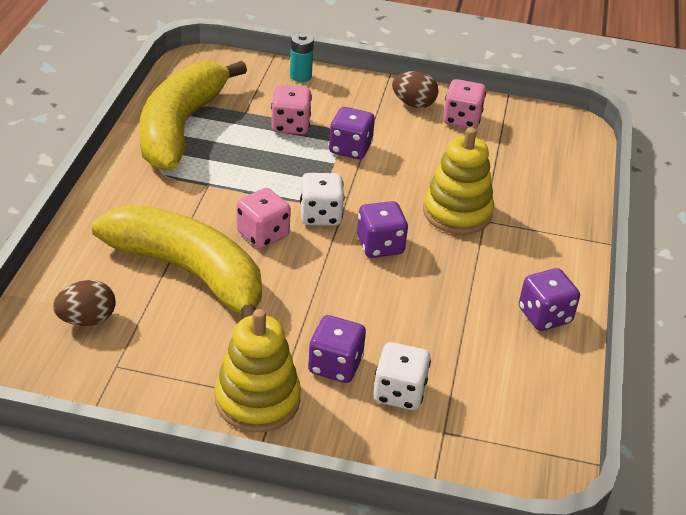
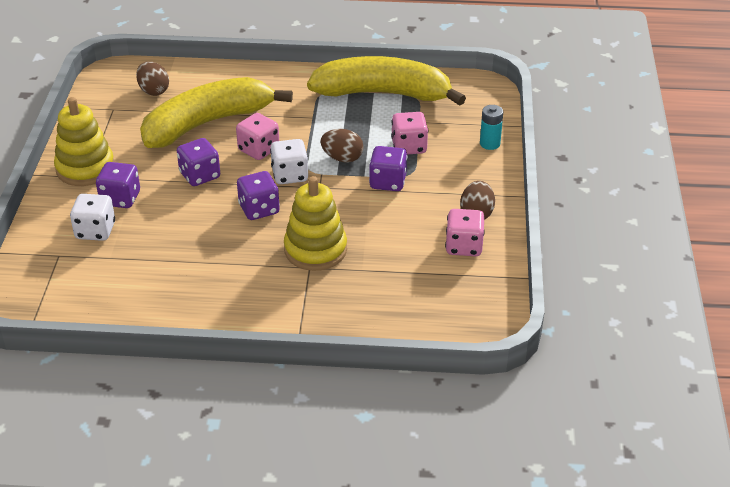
camera: 85 degrees right, 0 degrees up
yellow banana [92,205,262,319] -> yellow banana turned 150 degrees counterclockwise [140,77,293,148]
purple dice [519,268,580,331] -> purple dice moved to [177,138,220,186]
none -> brown egg [320,129,364,163]

